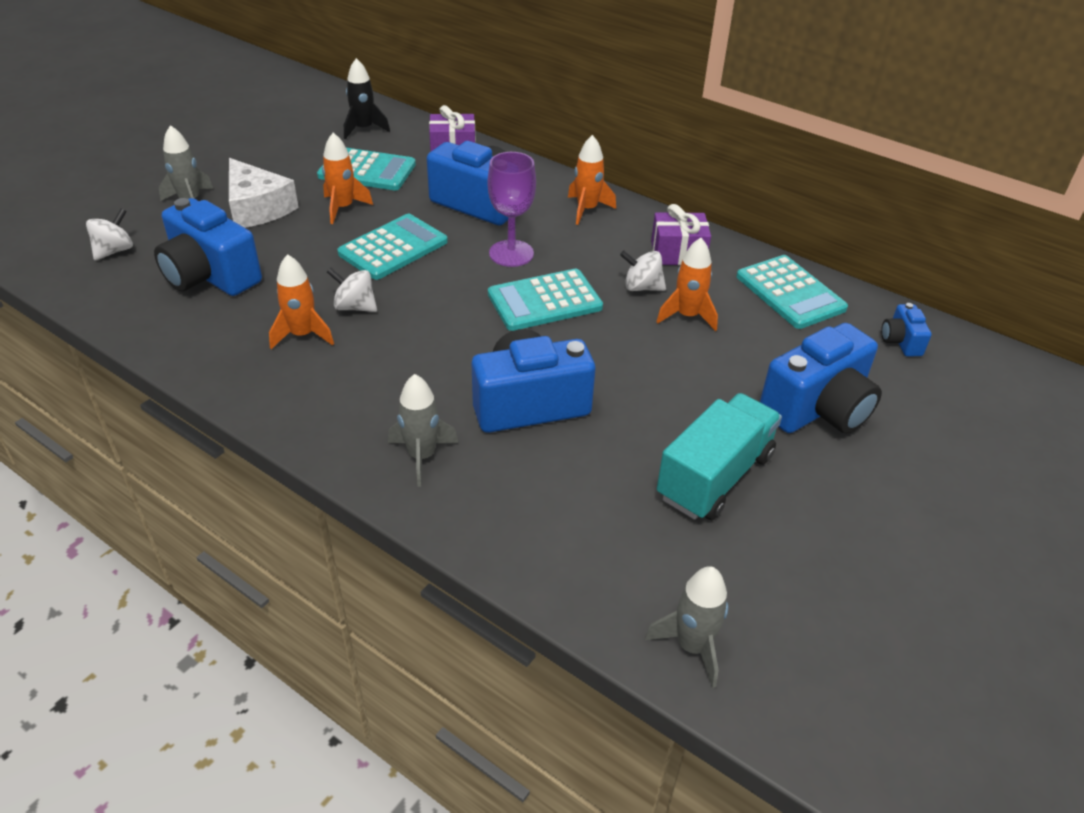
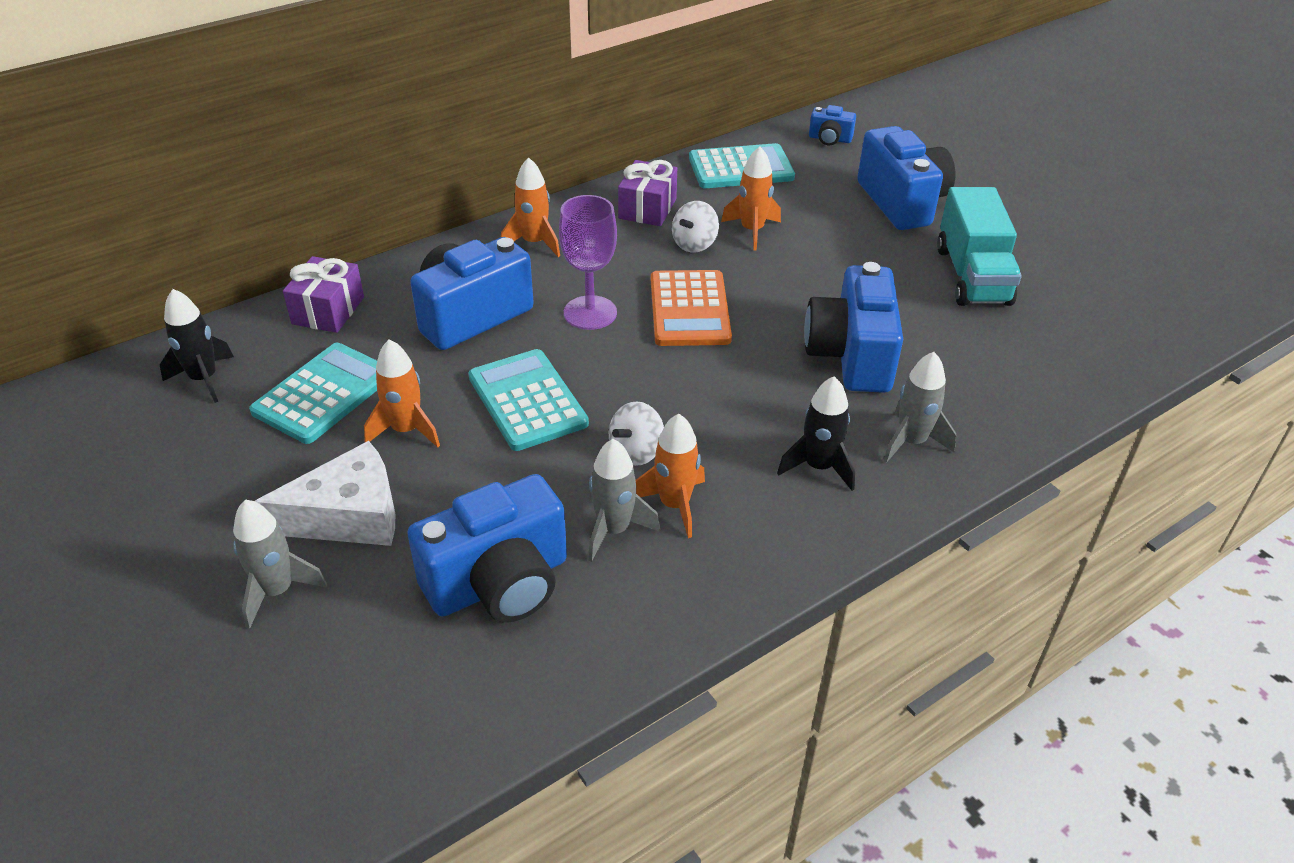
camera: 70 degrees left, 0 degrees up
white spinning top [86,208,133,260] -> none
turquoise calculator [488,269,603,331] -> orange calculator [651,270,732,346]
grey rocket [645,566,728,688] -> grey rocket moved to [588,439,660,562]
turquoise truck [657,393,782,520] -> turquoise truck turned 150 degrees counterclockwise [937,187,1022,306]
none -> black rocket [777,376,855,491]

